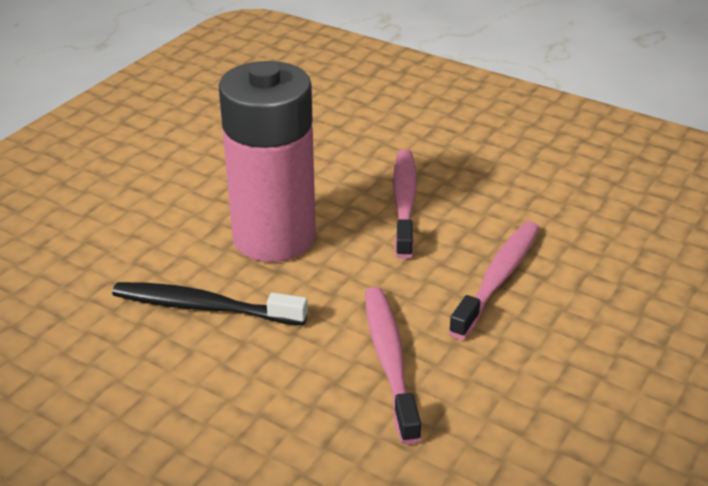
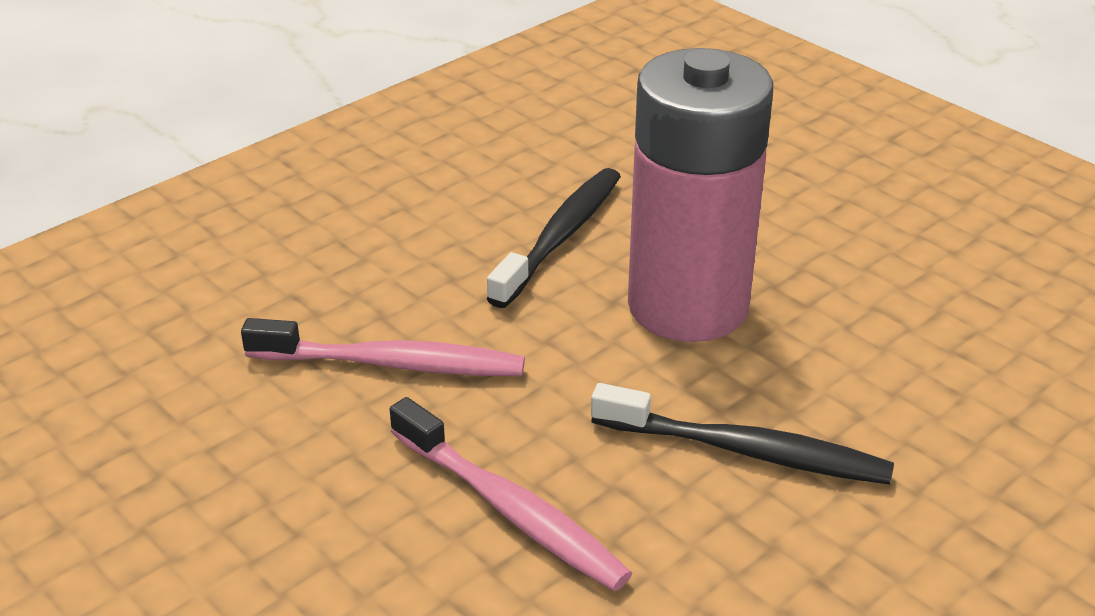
camera: 105 degrees right, 0 degrees up
pink toothbrush [393,149,417,259] -> black toothbrush [591,383,894,485]

